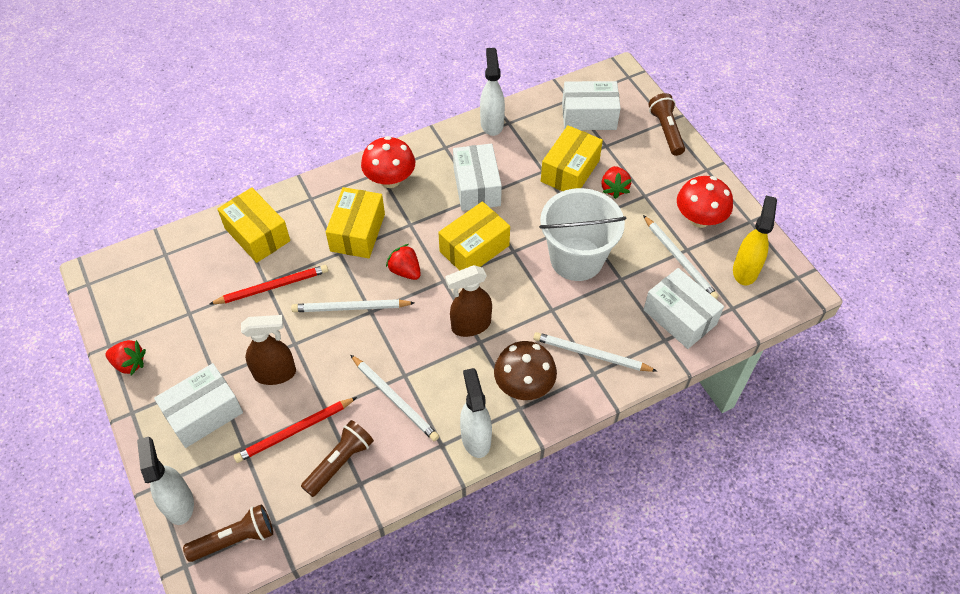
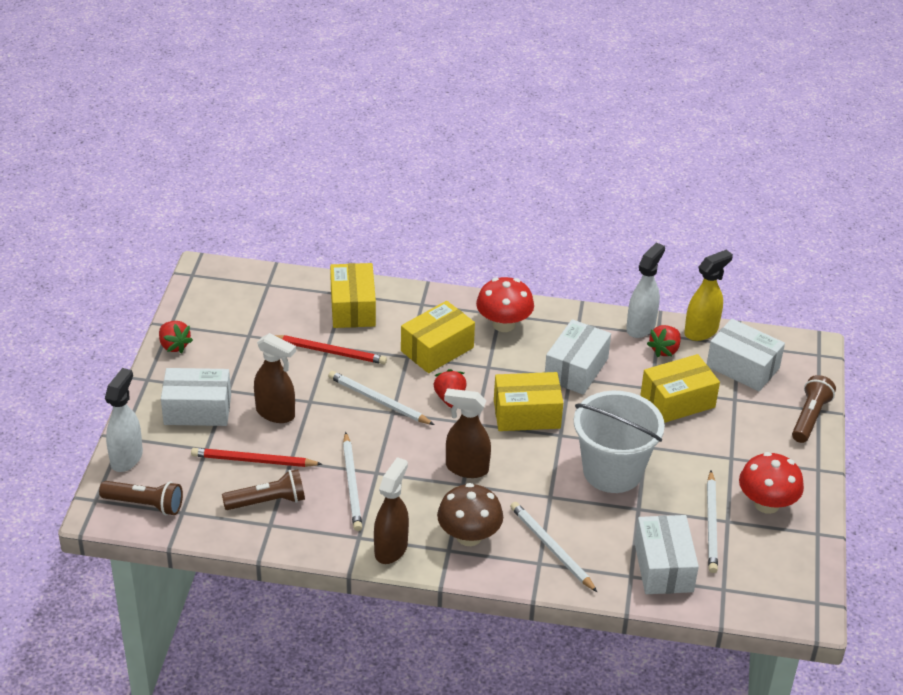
camera: 35 degrees right, 15 degrees down
white spray bottle [460,368,492,458] -> brown spray bottle [374,457,409,564]
red strawberry [601,166,632,199] -> red strawberry moved to [647,325,681,357]
yellow spray bottle [733,196,777,286] -> yellow spray bottle moved to [684,250,733,341]

